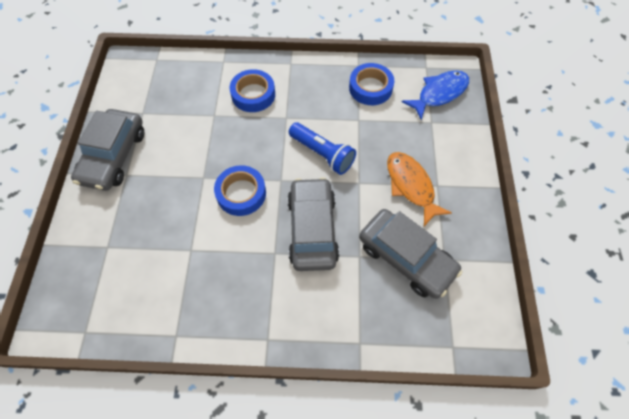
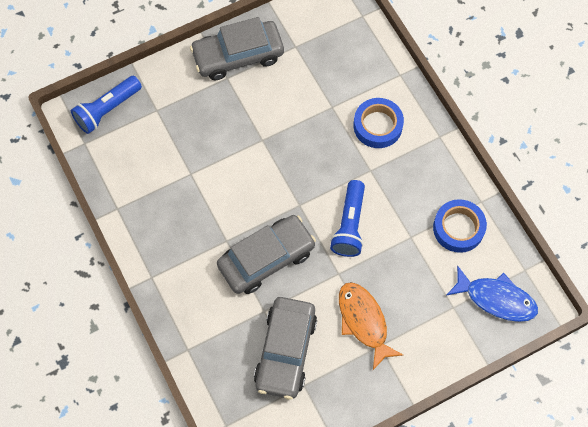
camera: 60 degrees right, 5 degrees up
blue tape [214,165,266,216] -> none
orange fish [387,152,452,226] -> orange fish turned 60 degrees counterclockwise [339,282,403,370]
none -> blue flashlight [71,76,142,134]

